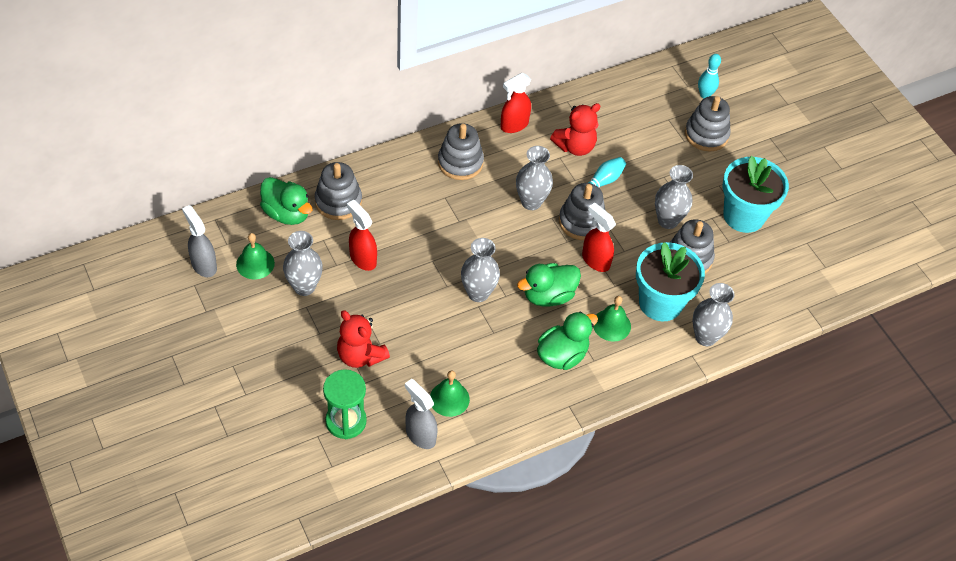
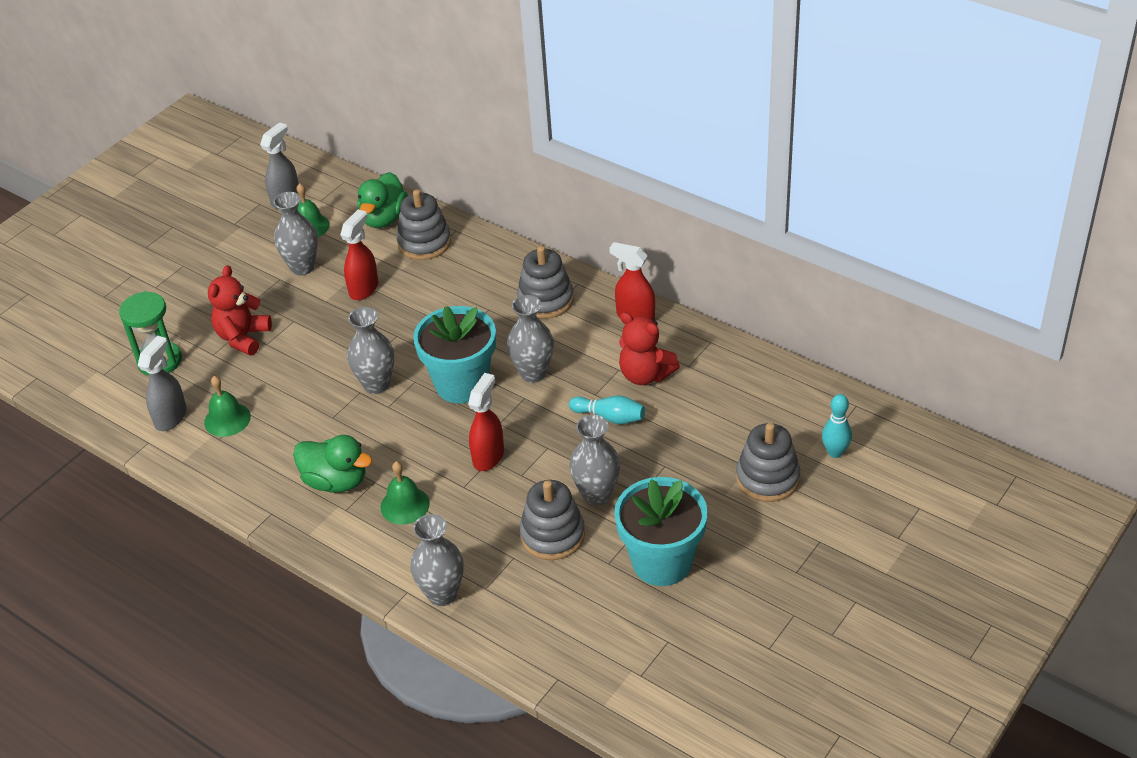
camera: 70 degrees right, 10 degrees down
green duck [517,263,581,307] -> none
grey stacking toy [559,183,605,240] -> none
turquoise flower pot [636,242,705,321] -> turquoise flower pot moved to [413,306,496,403]

